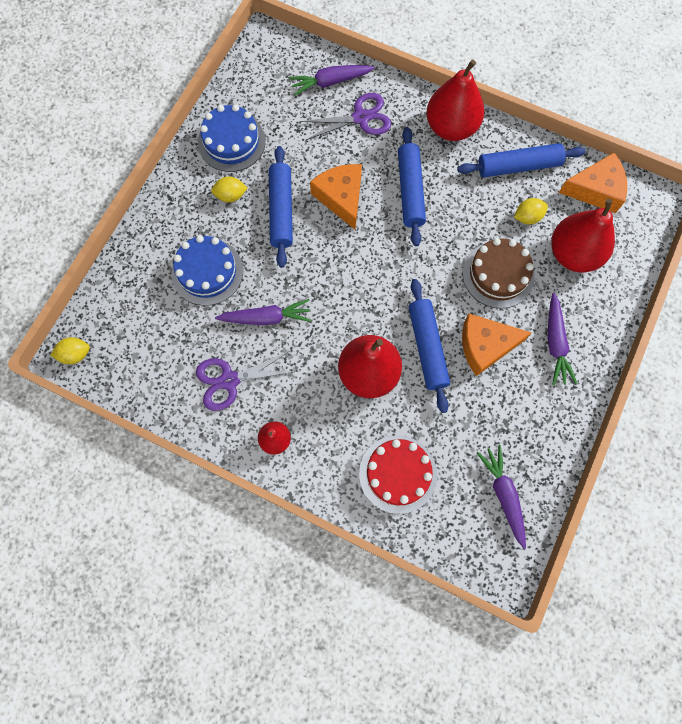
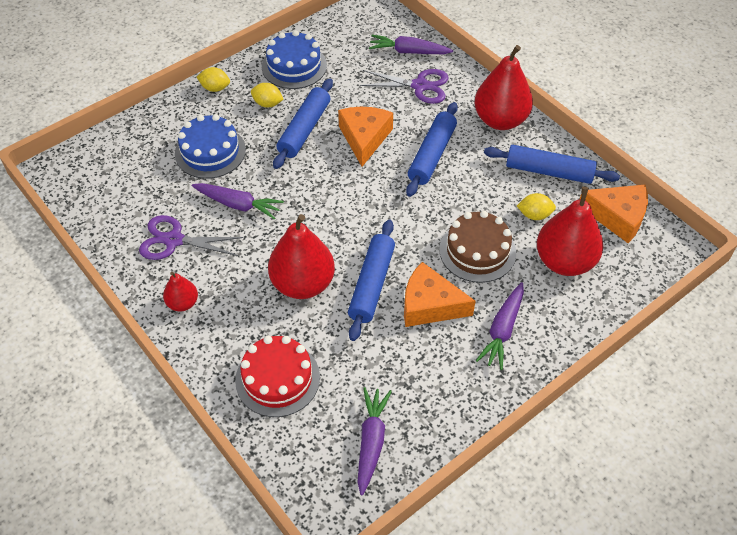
camera: 25 degrees right, 20 degrees down
yellow lemon [50,337,90,364] -> yellow lemon moved to [197,67,230,92]

